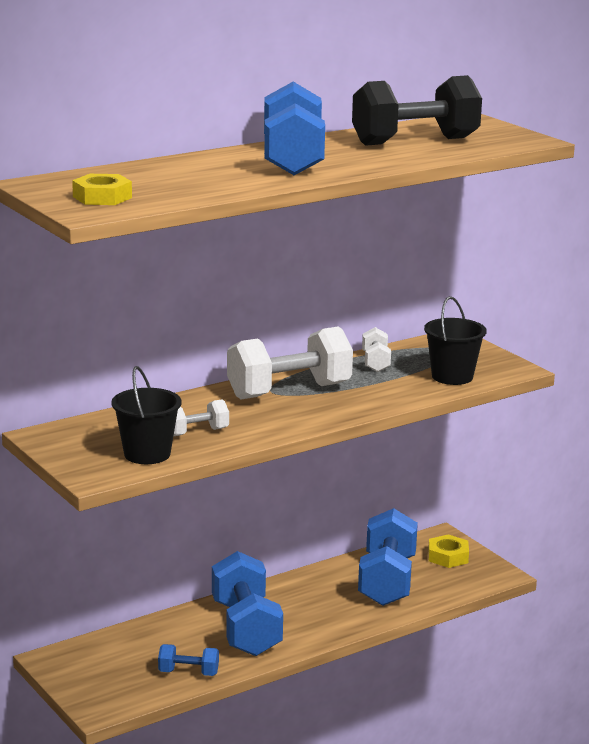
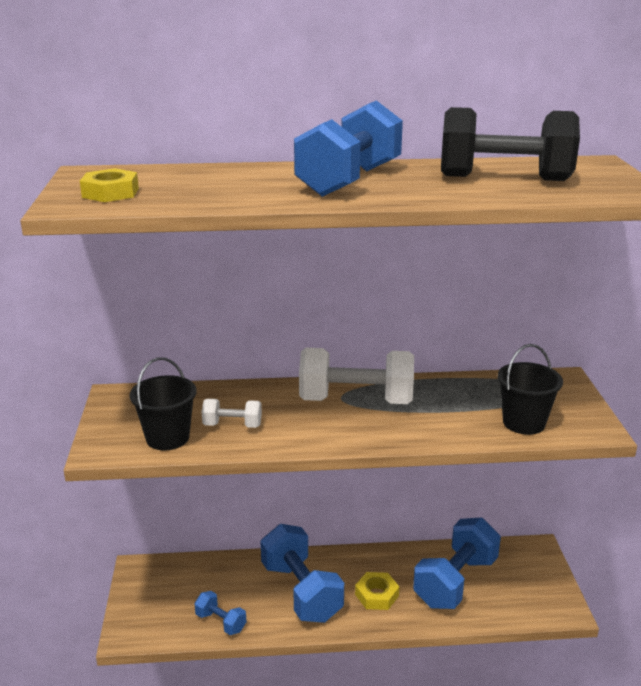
camera: 30 degrees right, 5 degrees up
blue dumbbell [212,551,283,656] -> blue dumbbell turned 45 degrees counterclockwise [260,524,344,623]
white dumbbell [362,327,391,372] -> none
yellow nut [428,534,469,568] -> yellow nut moved to [355,572,399,610]

